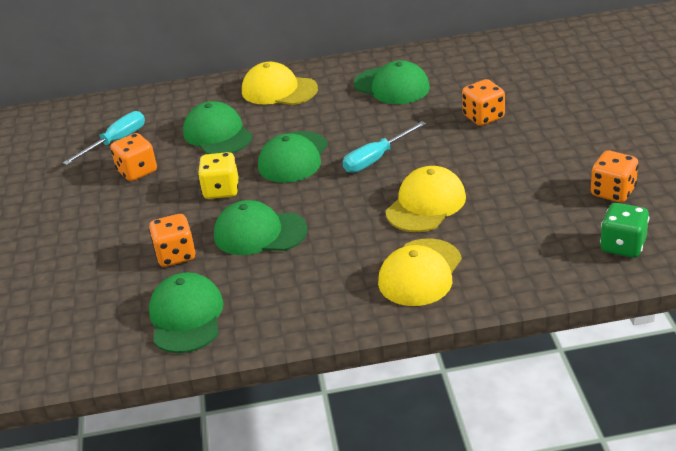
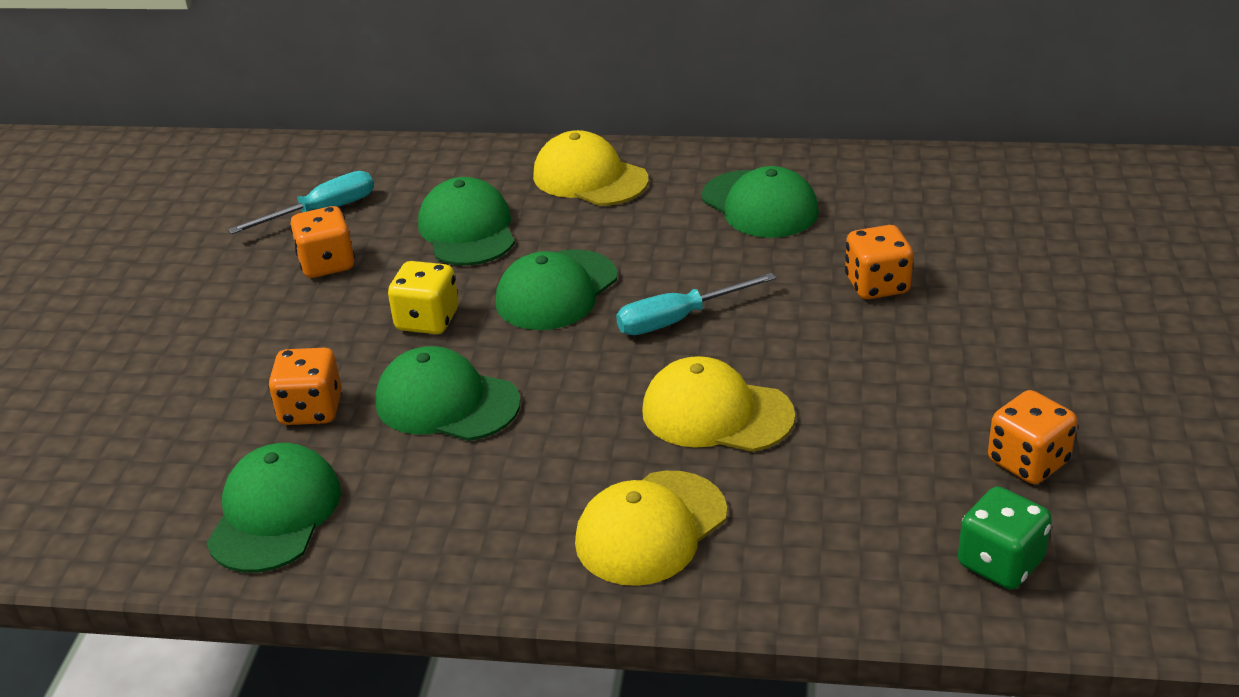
camera: 15 degrees right, 0 degrees up
yellow cap [386,166,466,232] -> yellow cap turned 120 degrees counterclockwise [642,356,795,452]

